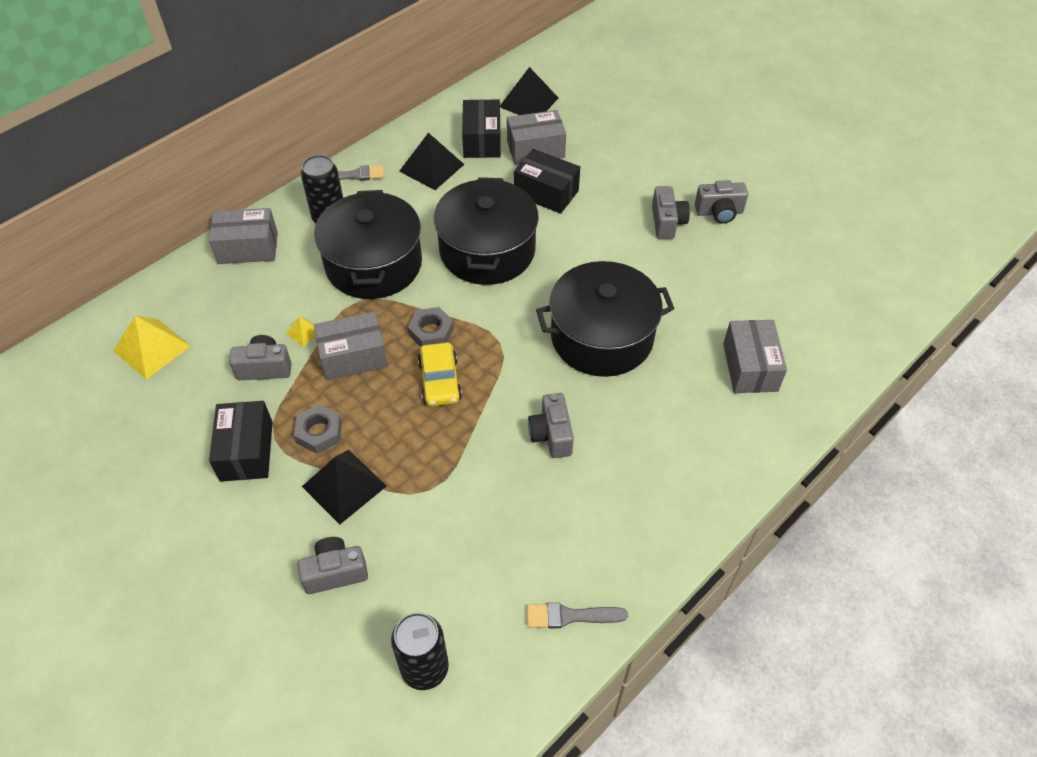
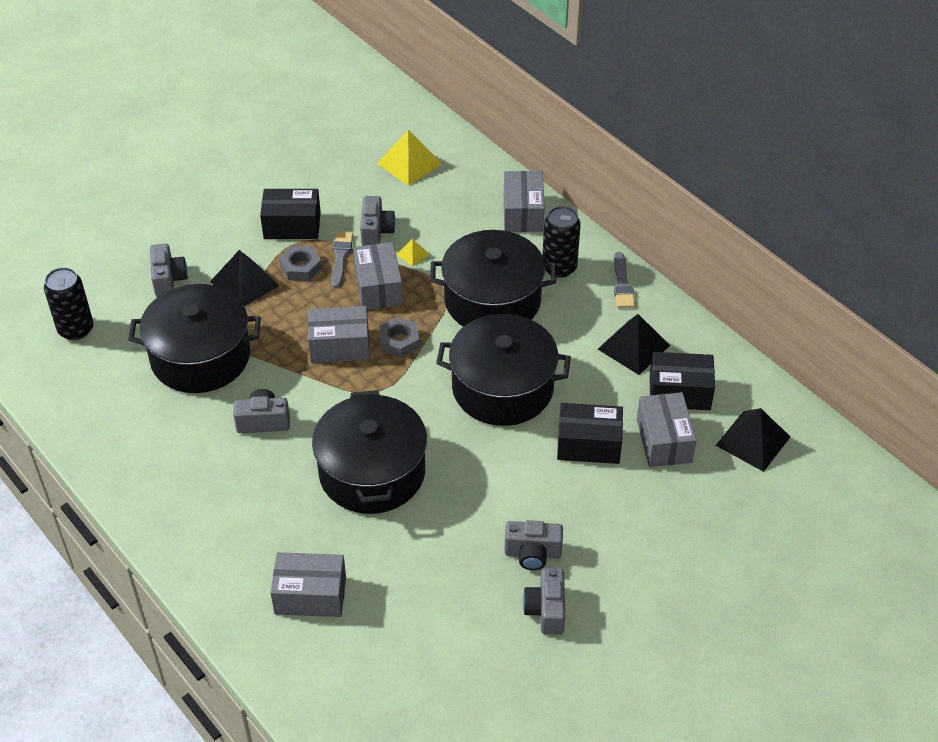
camera: 95 degrees right, 5 degrees down
yellow car [418,343,462,406] -> grey box [308,306,370,363]
black box [514,149,580,214] -> black box turned 60 degrees clockwise [557,403,623,464]
grey brush [527,603,628,629] -> grey brush moved to [331,232,353,288]
none -> black pot [128,284,261,393]

